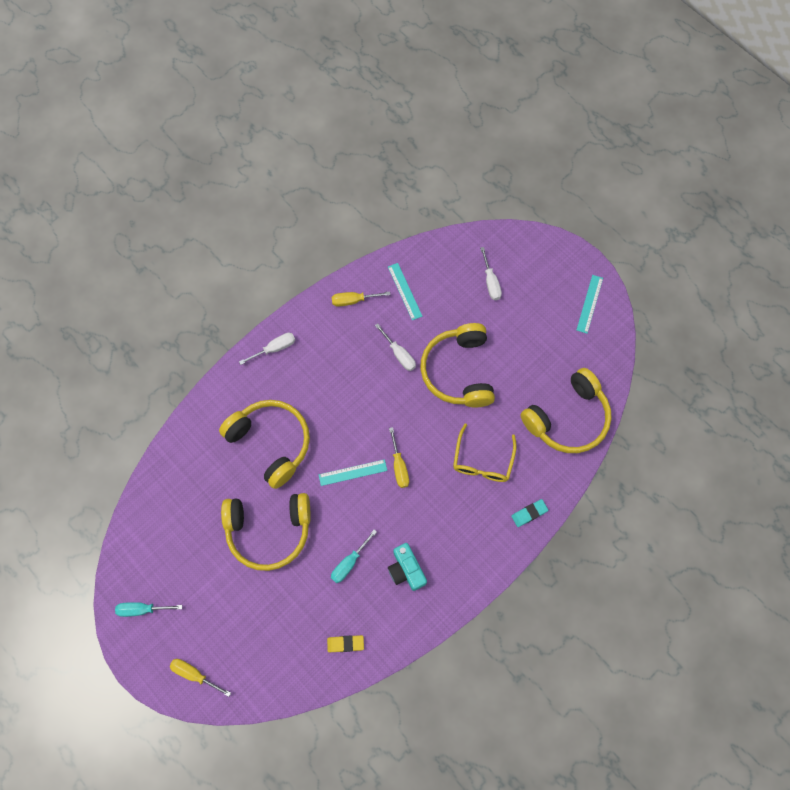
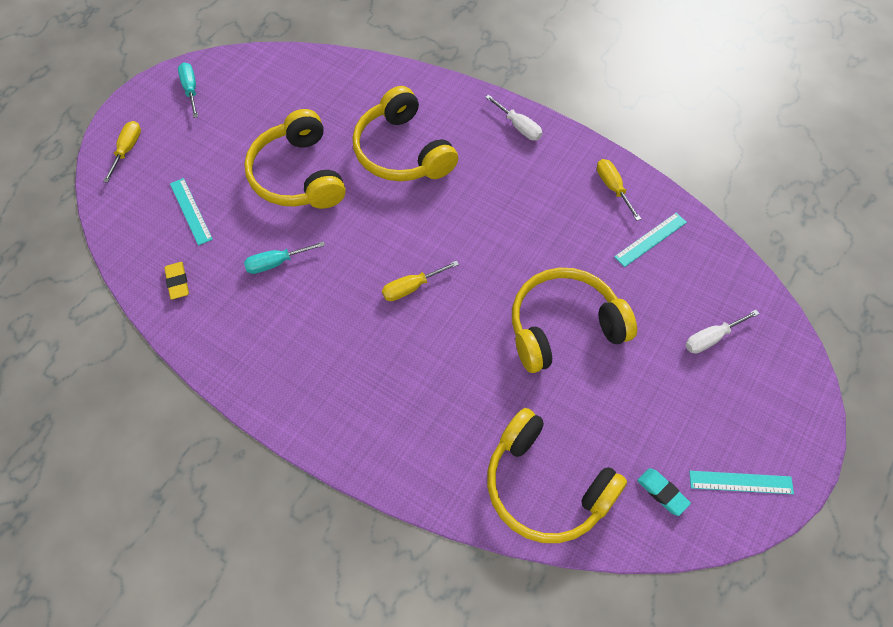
camera: 75 degrees right, 10 degrees down
yellow headphones [219,400,310,489] -> yellow headphones turned 120 degrees clockwise [352,86,458,181]
turquoise ruler [319,459,387,486] -> turquoise ruler moved to [170,178,213,246]
turquoise screwdriver [331,530,377,583] -> turquoise screwdriver turned 45 degrees counterclockwise [244,241,325,274]
white screwdriver [375,323,416,371] -> none
turquoise camera [388,543,427,591] -> none
yellow glasses [453,423,517,482] -> none
turquoise eraser [511,499,548,527] -> turquoise eraser moved to [637,468,691,516]

